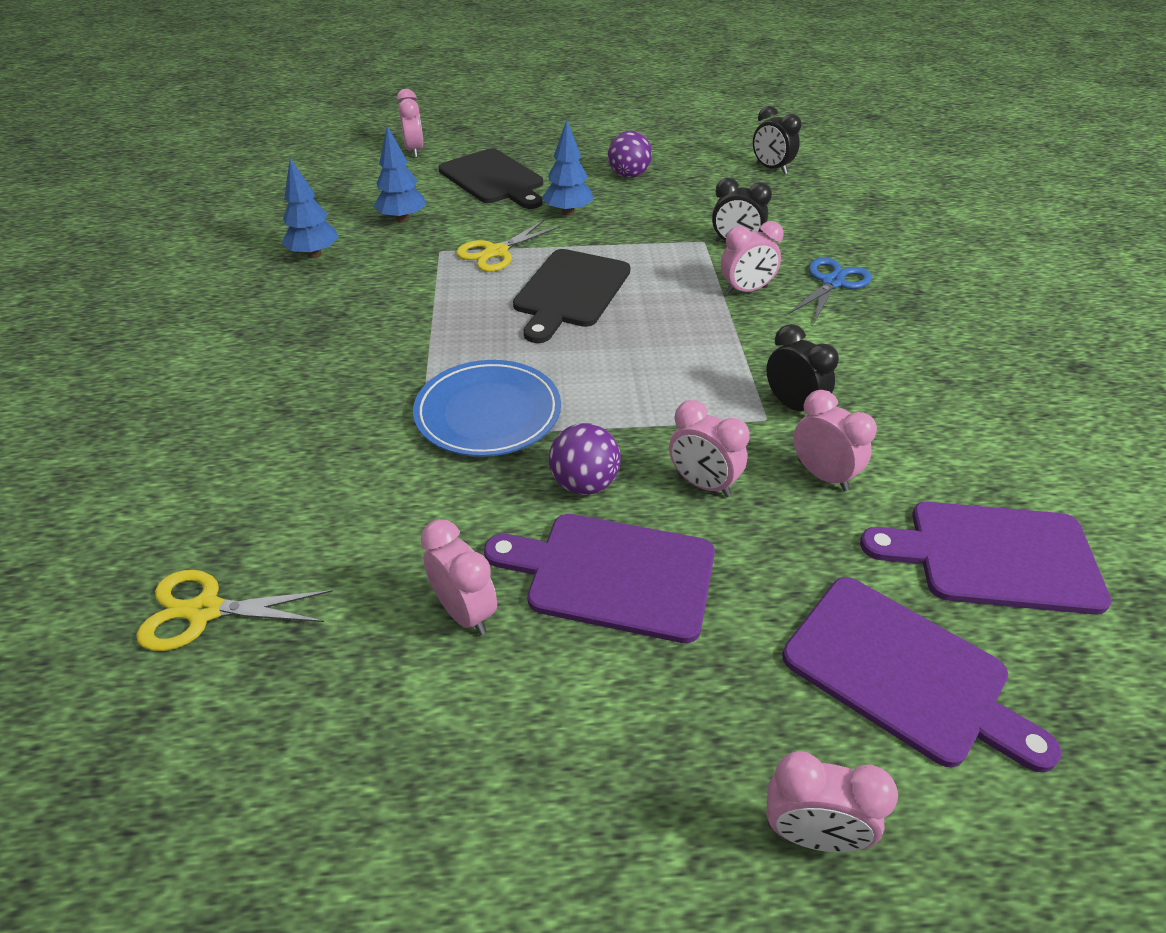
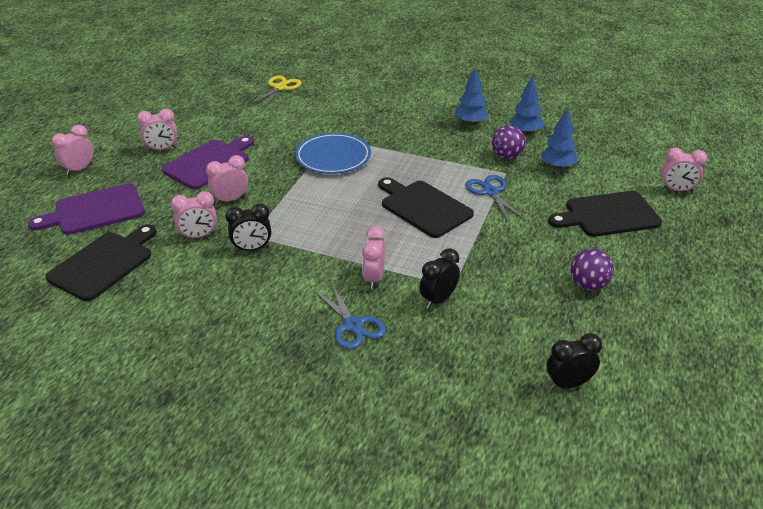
camera: 115 degrees right, 5 degrees down
pink clock [421,519,497,635] -> pink clock moved to [137,109,177,151]
yellow scissors [456,220,560,272] -> blue scissors [465,175,525,223]
blue tree [542,120,593,216] -> blue tree moved to [455,66,489,125]
purple ball [549,423,621,495] -> purple ball moved to [492,125,526,159]
purple cutting board [860,502,1112,615] -> black cutting board [46,224,157,301]

